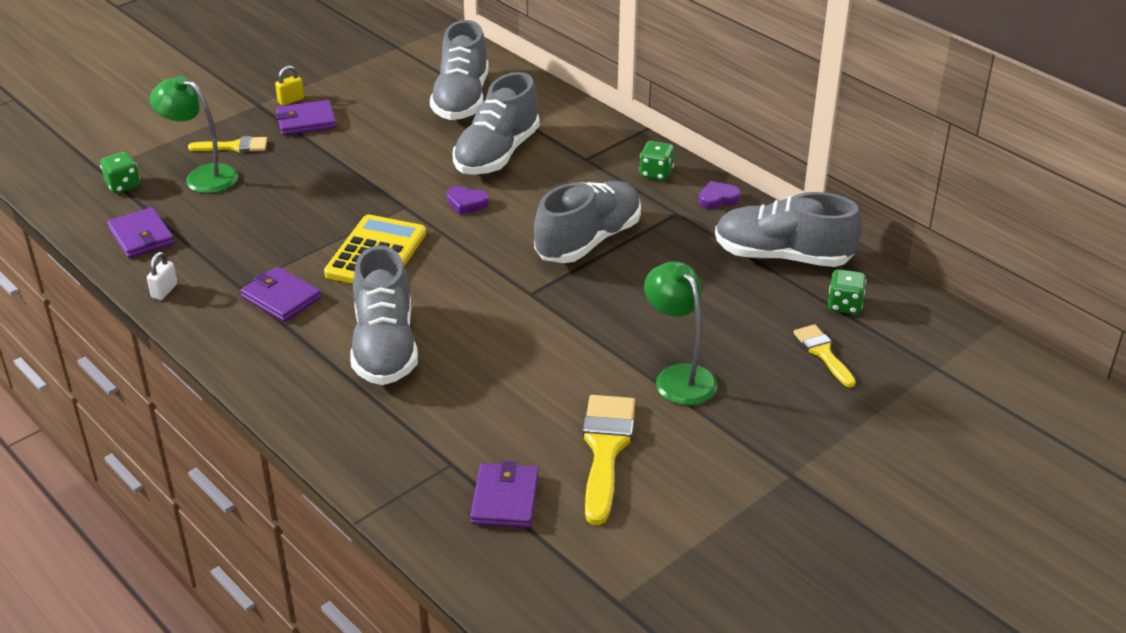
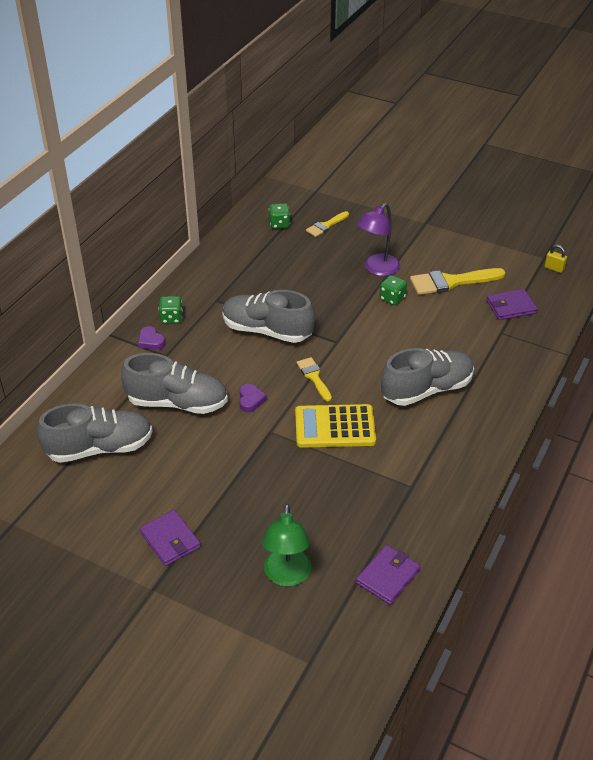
camera: 110 degrees left, 5 degrees up
green dice [100,152,140,194] -> green dice moved to [380,275,407,305]
white padlock [147,252,177,300] -> none
yellow brush [188,136,268,152] -> yellow brush moved to [297,357,332,401]
purple wallet [240,267,321,322] -> none
yellow padlock [275,66,304,106] -> yellow padlock moved to [544,245,567,273]
green lamp [644,262,718,406] -> purple lamp [357,203,400,276]
purple heart [699,181,741,209] -> purple heart moved to [138,326,166,350]
grey shoe [715,192,862,267] -> none

